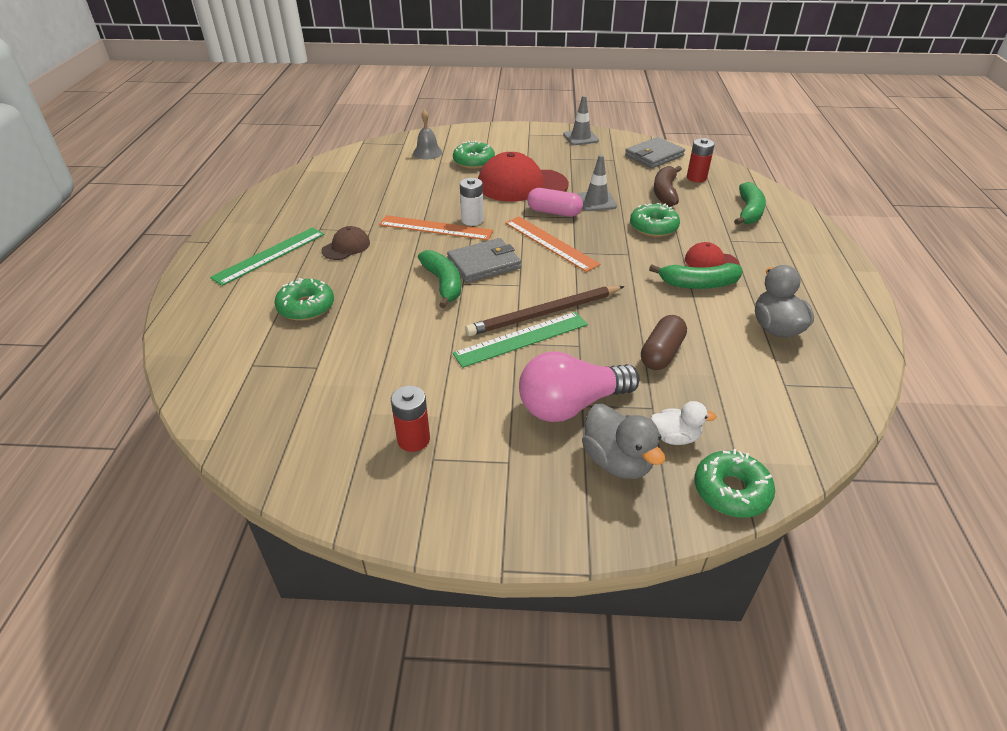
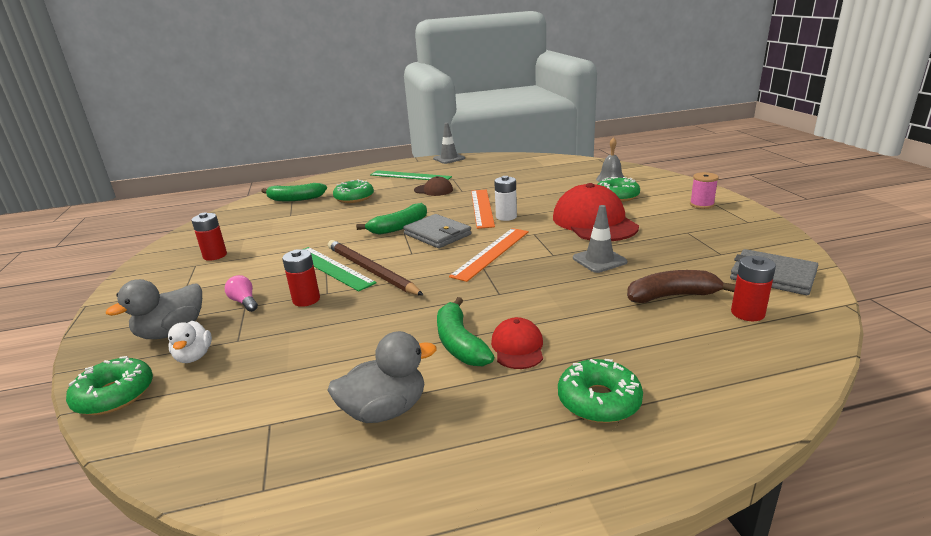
camera: 75 degrees right, 15 degrees down
pink light bulb [519,351,640,422] -> pink light bulb [225,275,258,312], size x0.44
pink capsule [527,188,583,217] -> none
grey traffic cone [563,95,599,145] -> grey traffic cone moved to [433,123,465,164]
green donut [630,203,680,237] -> green donut moved to [558,359,643,423]
brown capsule [641,315,687,370] -> none
green banana [734,182,766,225] -> green banana moved to [261,183,327,201]
none -> red battery [282,249,320,307]
none -> pink spool [690,172,719,209]

